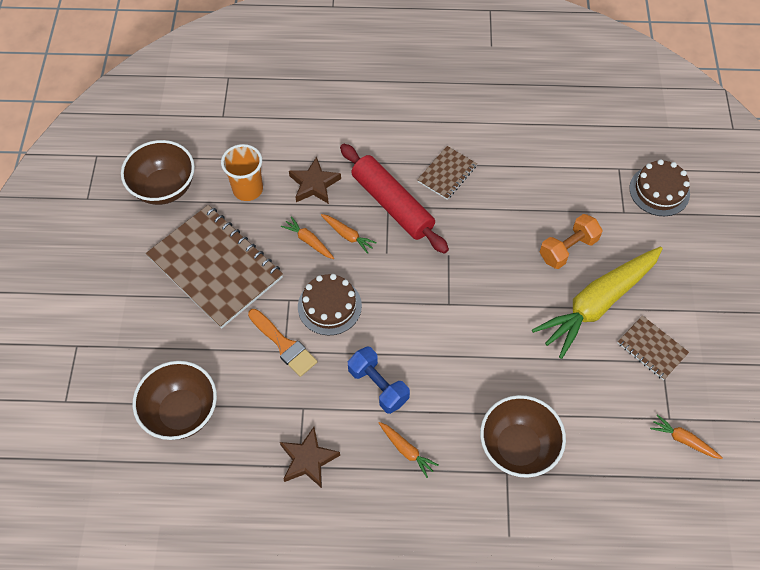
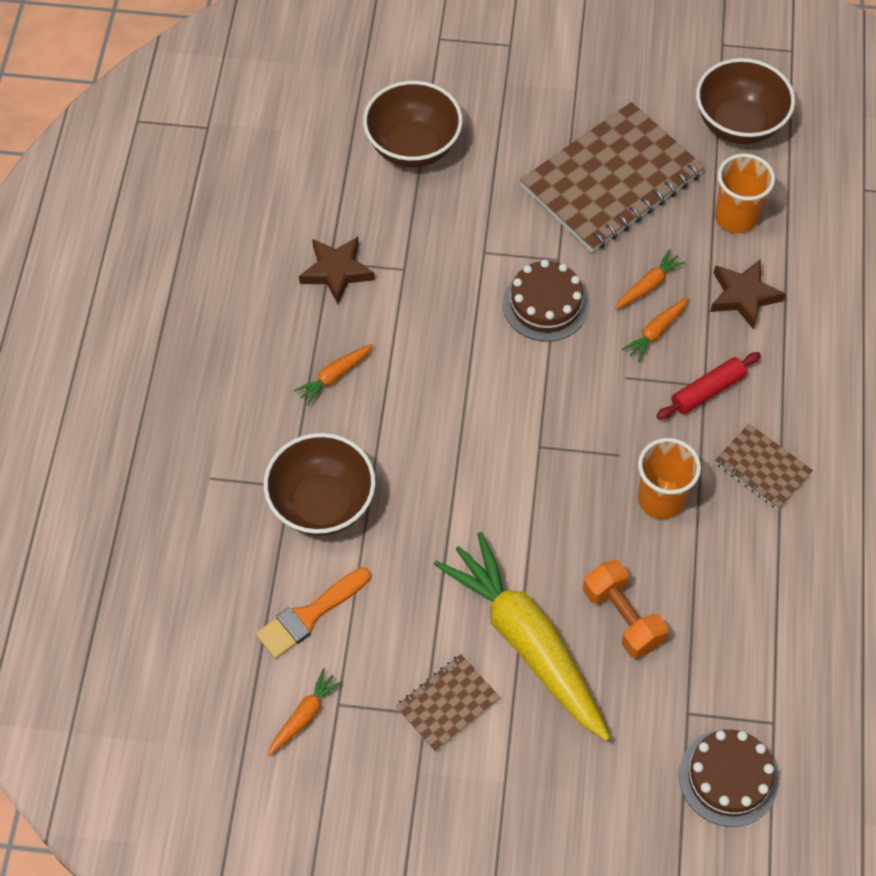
camera: 95 degrees right, 0 degrees up
orange brush [248,309,317,377] -> orange brush moved to [256,567,370,659]
red rolling pin [340,144,449,254] -> red rolling pin [656,352,761,420], size x0.55
blue dumbbell [348,347,410,414] -> none
none -> orange cup [638,438,701,519]

